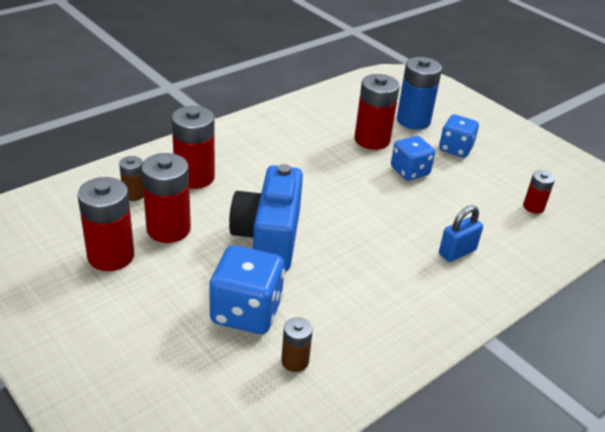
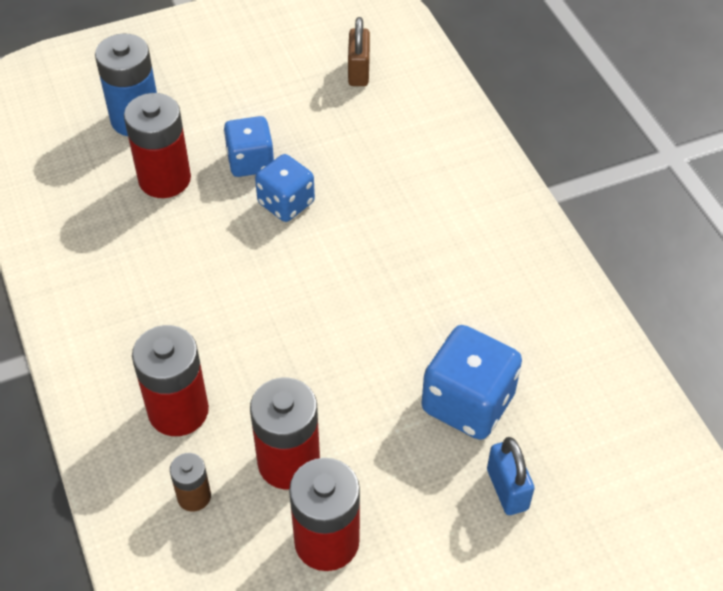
camera: 70 degrees left, 15 degrees up
blue camera [229,164,303,271] -> none
brown battery [281,317,313,372] -> none
blue dice [439,115,479,158] -> blue dice moved to [255,154,315,222]
blue padlock [439,205,483,262] -> blue padlock moved to [487,437,535,515]
red battery [523,170,555,214] -> brown padlock [348,17,370,86]

